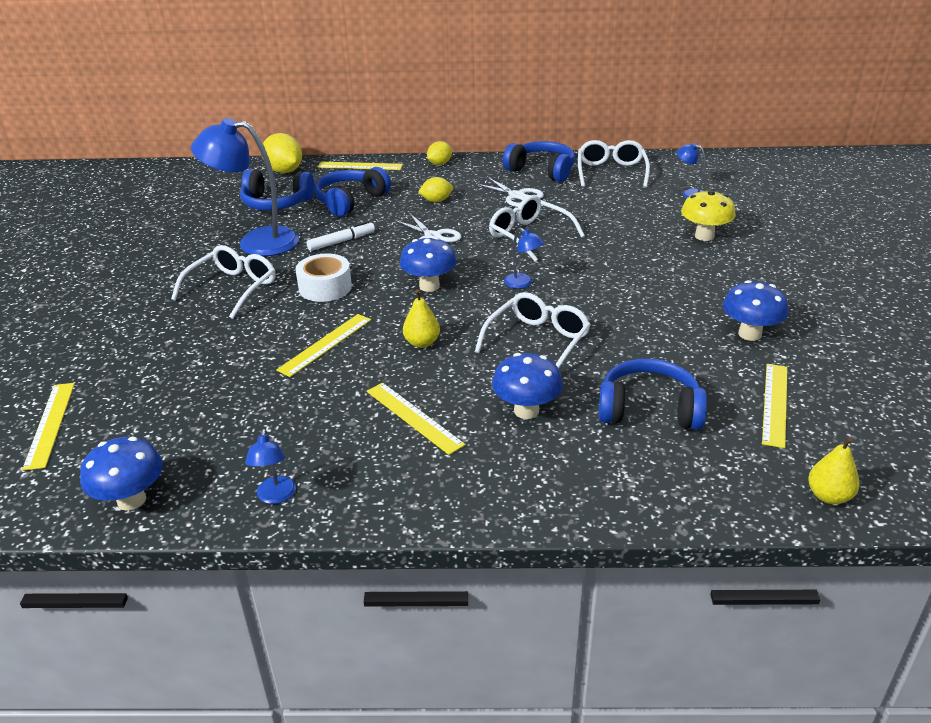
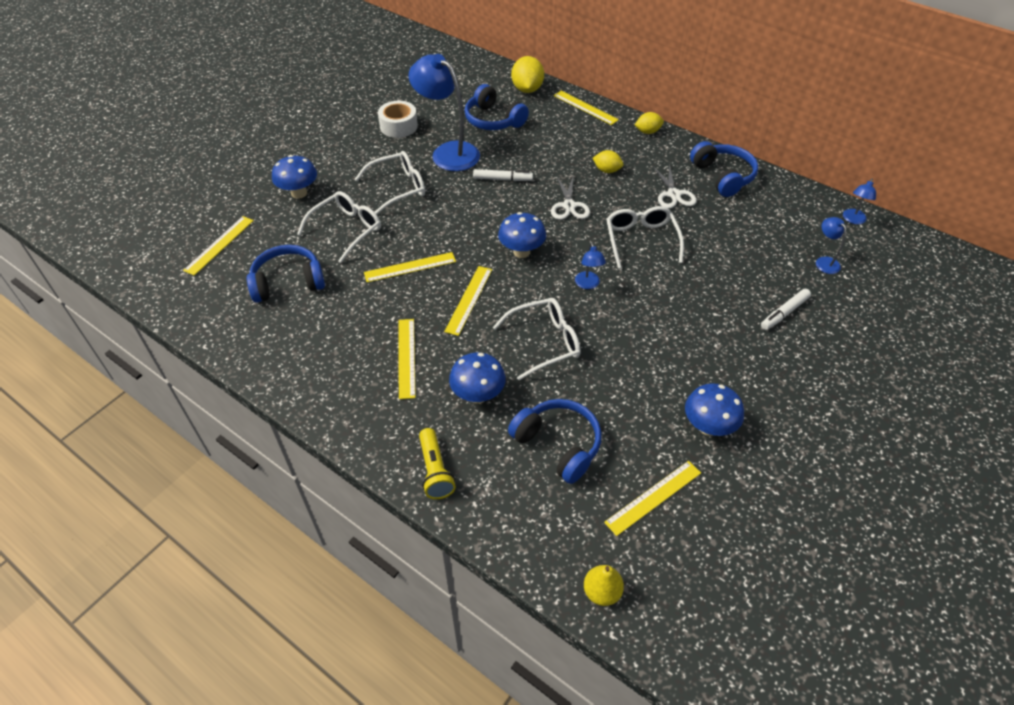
camera: 35 degrees right, 15 degrees up
blue mushroom [80,437,163,511] -> blue mushroom moved to [272,155,317,199]
blue lamp [245,429,296,504] -> blue lamp moved to [843,178,876,224]
white tape [296,253,352,302] -> white tape moved to [378,101,418,138]
blue headphones [315,167,391,217] -> blue headphones moved to [247,245,325,303]
yellow pear [403,290,440,348] -> yellow ruler [444,266,492,336]
white glasses [578,140,650,188] -> white glasses moved to [297,191,381,263]
yellow mushroom [681,190,736,241] -> white marker [761,289,811,330]
none -> yellow flashlight [419,428,456,499]

